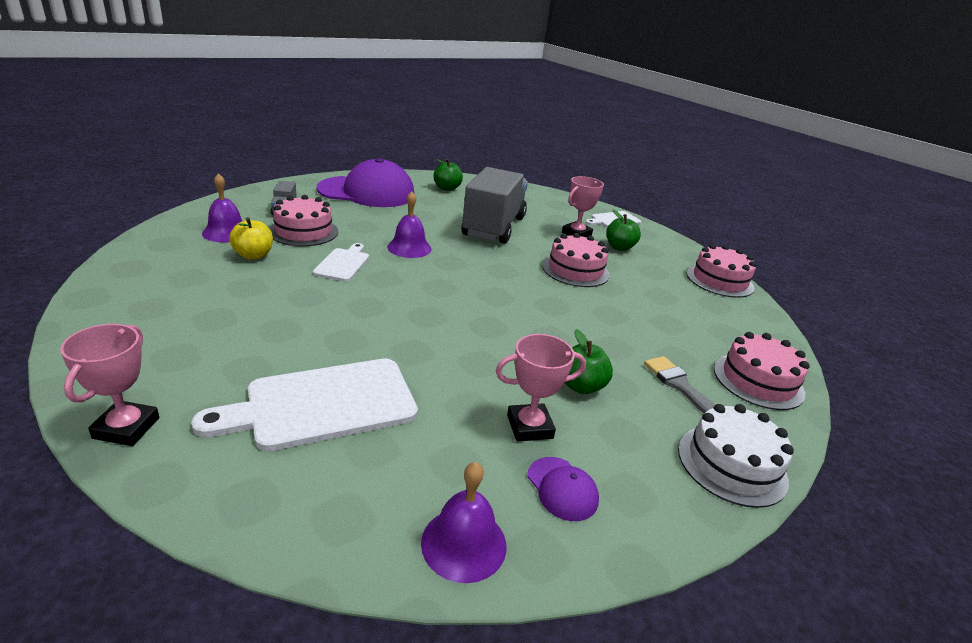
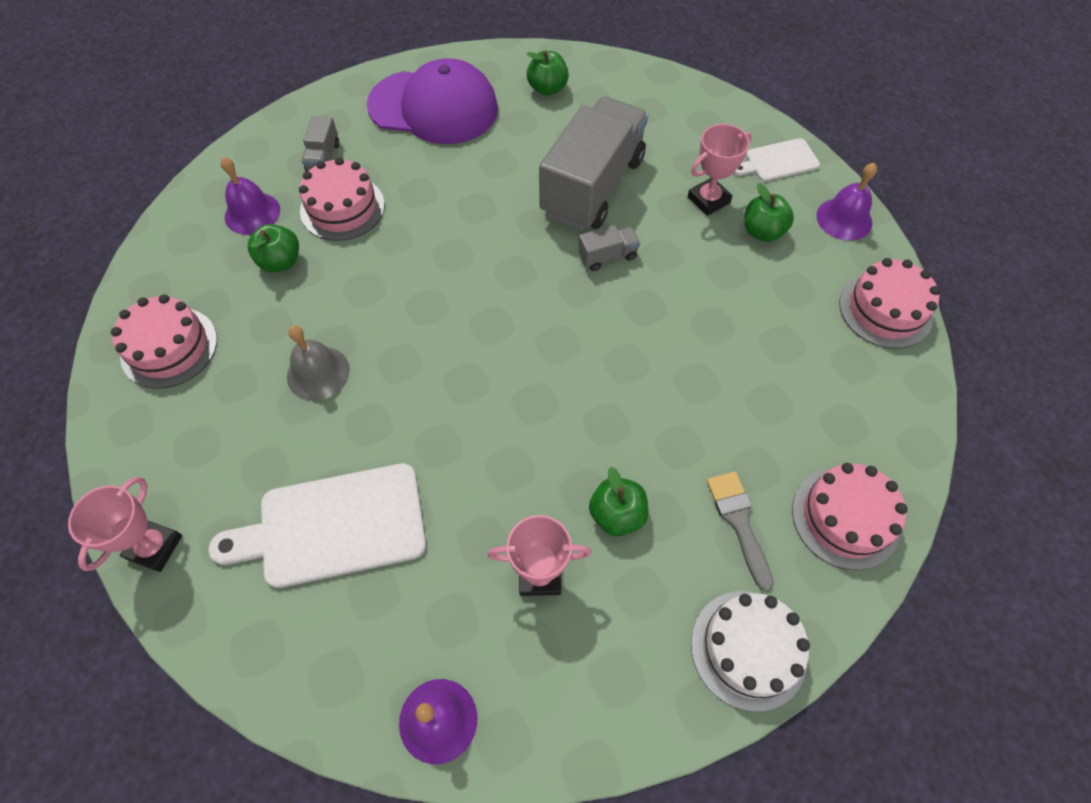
camera: 15 degrees right, 30 degrees up
yellow apple [229,217,273,260] -> green apple [248,224,299,273]
white cutting board [313,243,369,282] -> none
purple bell [387,192,431,258] -> purple bell moved to [816,163,877,241]
purple cap [528,457,599,521] -> none
pink cake [542,233,610,287] -> pink cake moved to [111,294,217,388]
none -> grey bell [287,326,350,401]
none -> grey truck [578,225,640,271]

